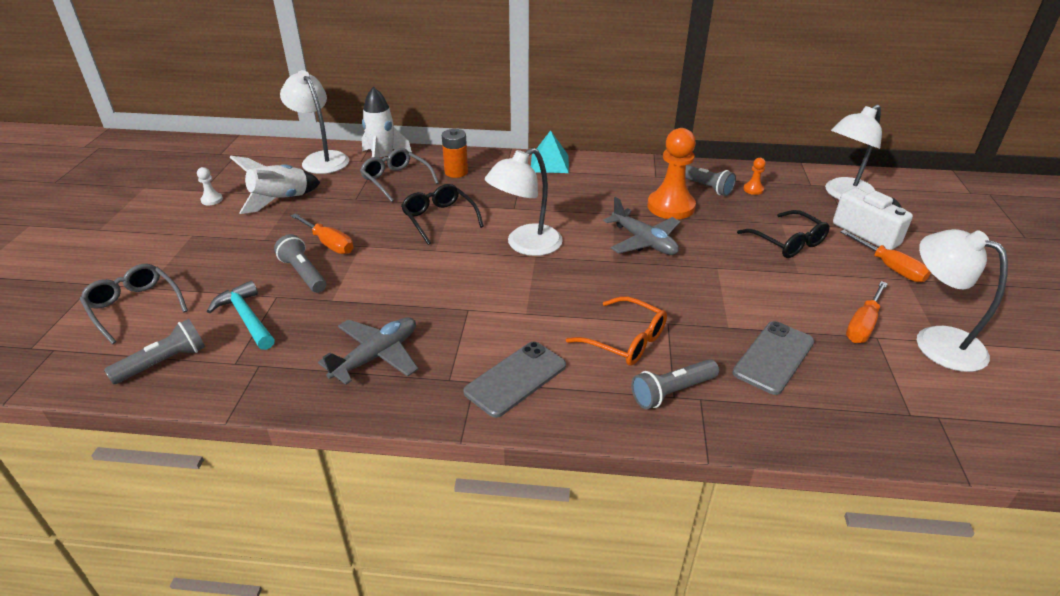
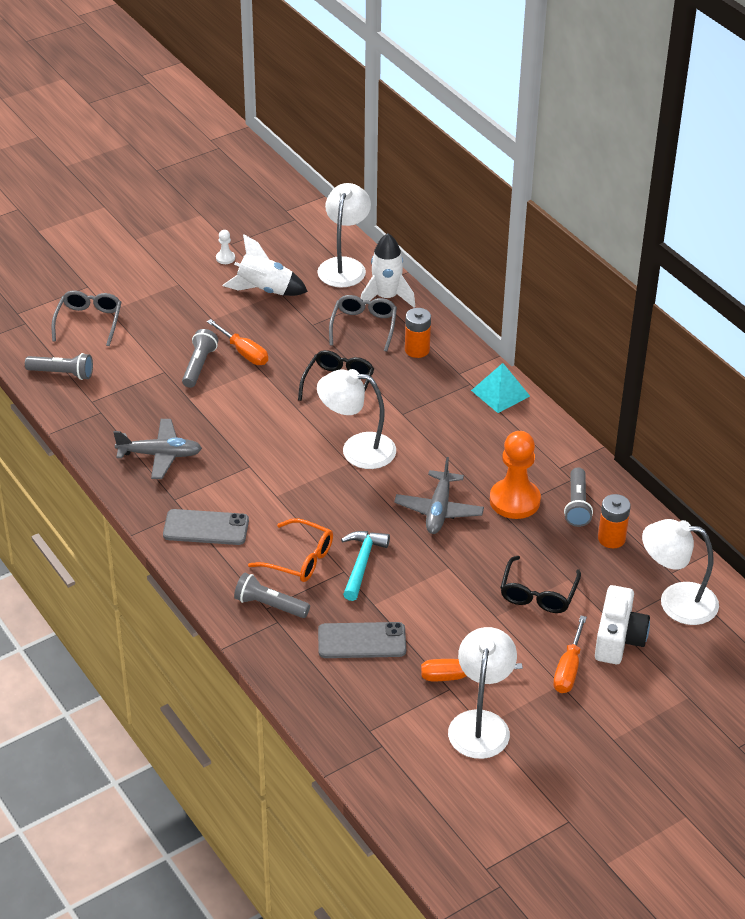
camera: 50 degrees right, 5 degrees up
turquoise hammer [207,280,275,350] -> turquoise hammer moved to [341,531,390,601]
orange screwdriver [291,213,354,254] -> orange screwdriver turned 45 degrees counterclockwise [207,319,268,365]
orange glasses [566,296,667,366] -> orange glasses turned 60 degrees counterclockwise [248,518,333,582]
orange pawn [743,158,766,195] -> orange battery [598,494,631,548]

